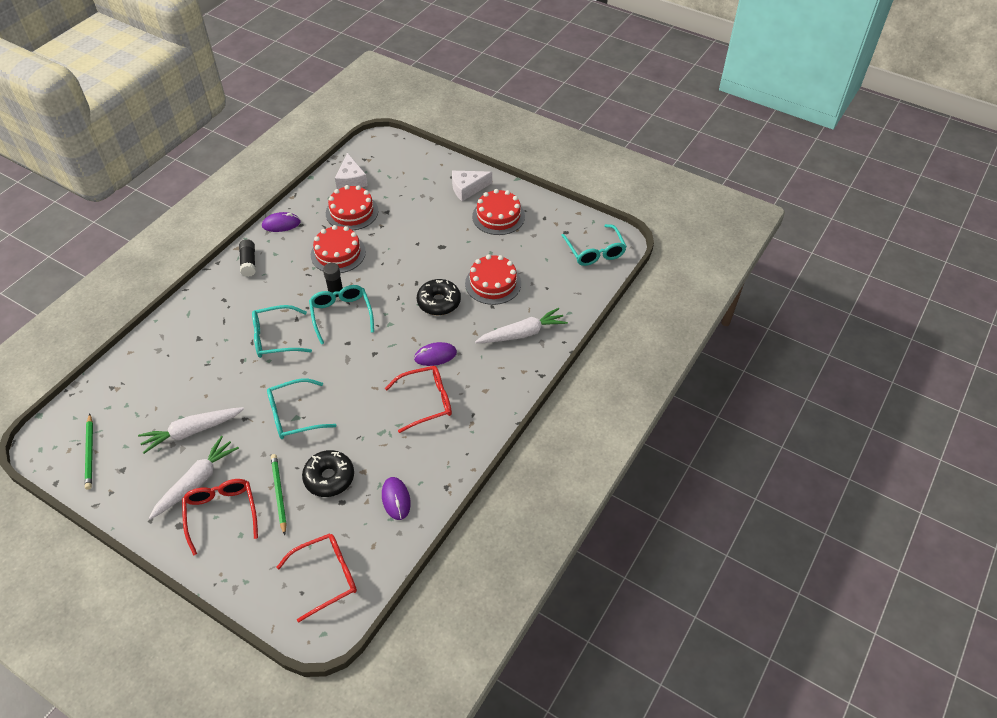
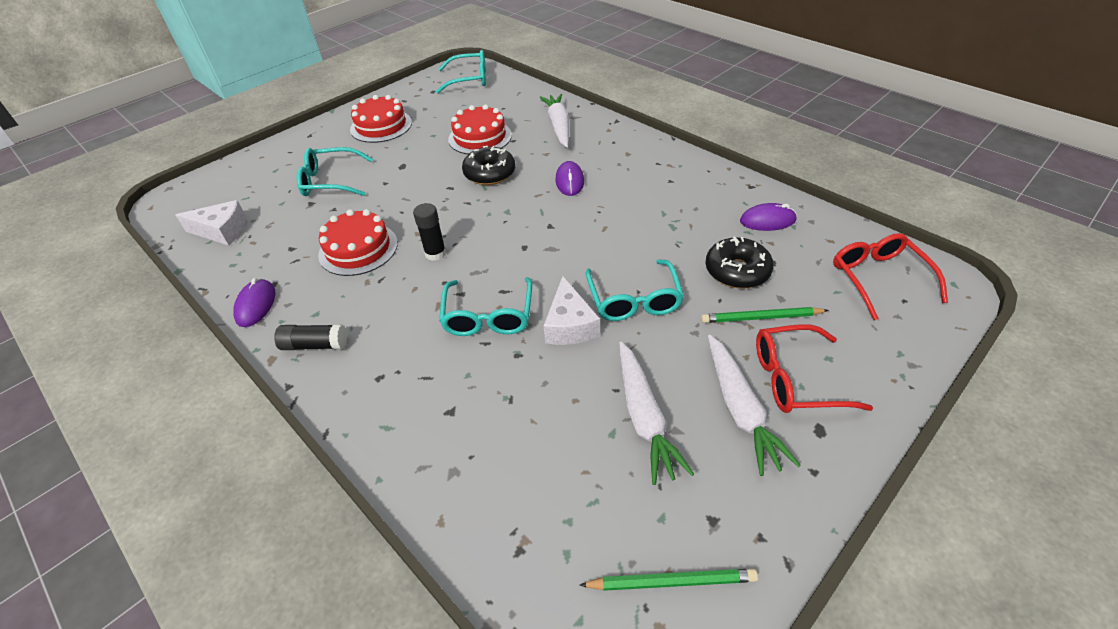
camera: 75 degrees left, 5 degrees down
white carrot [149,436,239,520] -> white carrot turned 150 degrees counterclockwise [708,335,801,476]
turquoise glasses [309,285,374,344] -> turquoise glasses moved to [297,147,373,196]
red cake [326,185,378,230] -> none
red glasses [385,366,452,433] -> none
white cheese [452,171,492,201] -> white cheese moved to [544,276,600,345]

